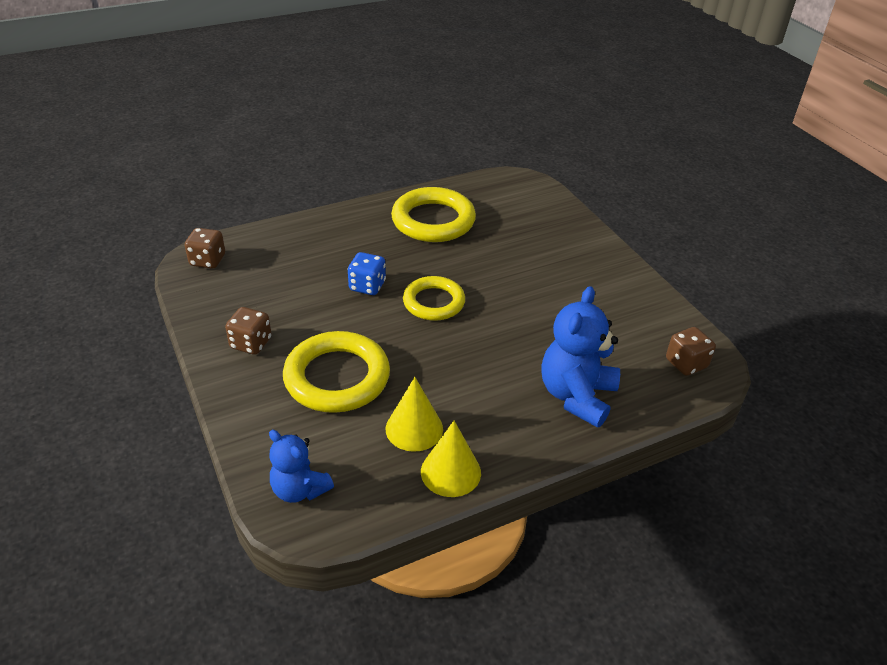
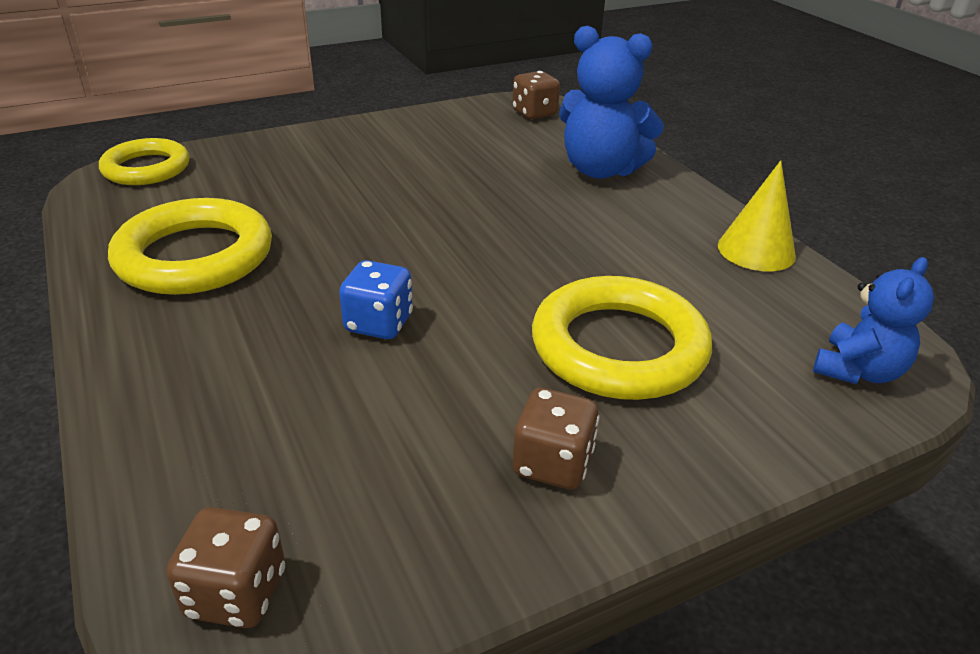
camera: 90 degrees left, 5 degrees down
yellow cone [386,377,443,452] -> none
yellow ring [403,276,465,321] -> yellow ring moved to [99,138,189,185]

